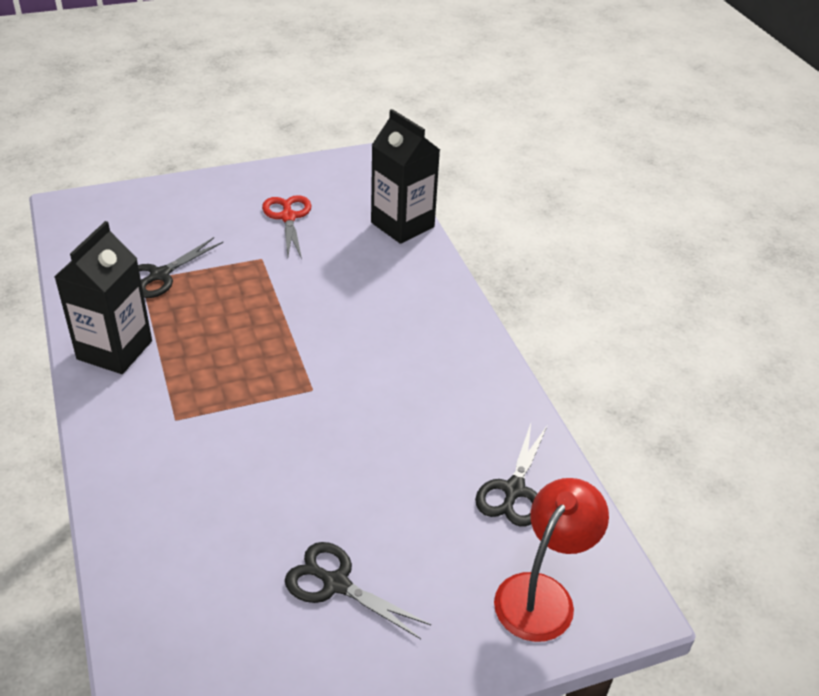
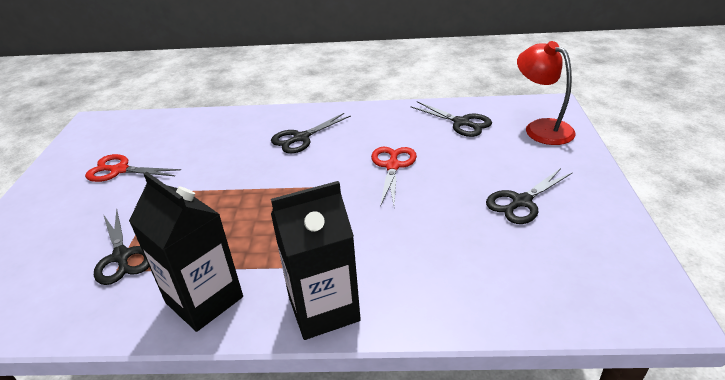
camera: 65 degrees left, 5 degrees down
black carton [371,109,440,244] -> black carton moved to [271,181,361,340]
none -> black scissors [271,113,351,154]
none -> red scissors [371,147,417,207]

